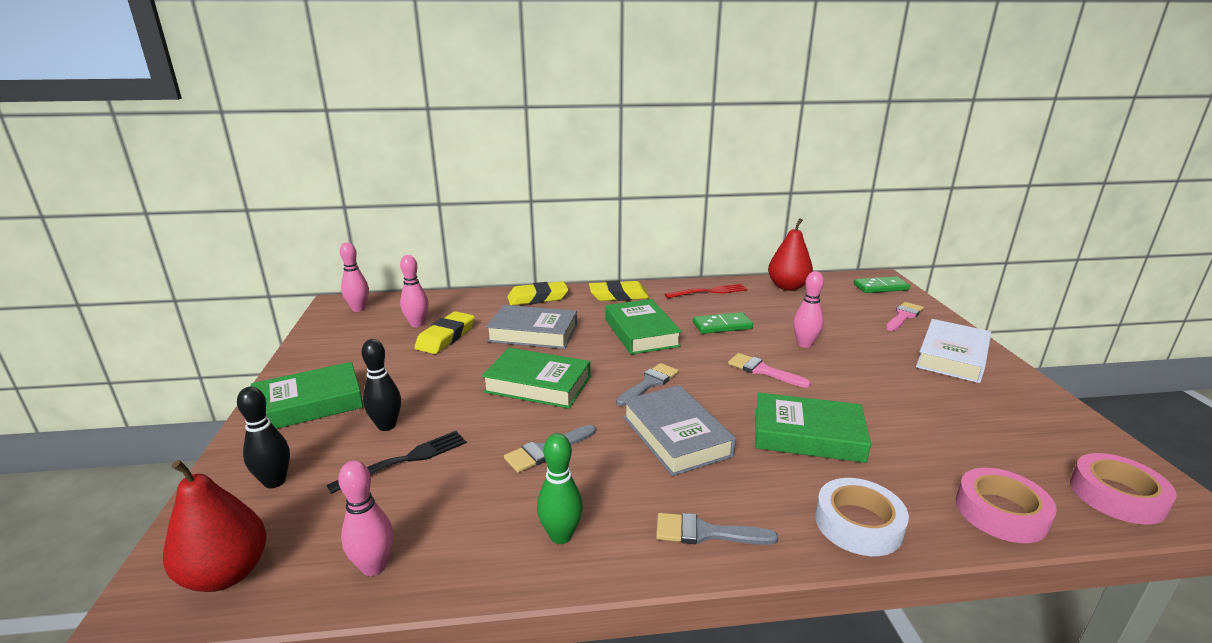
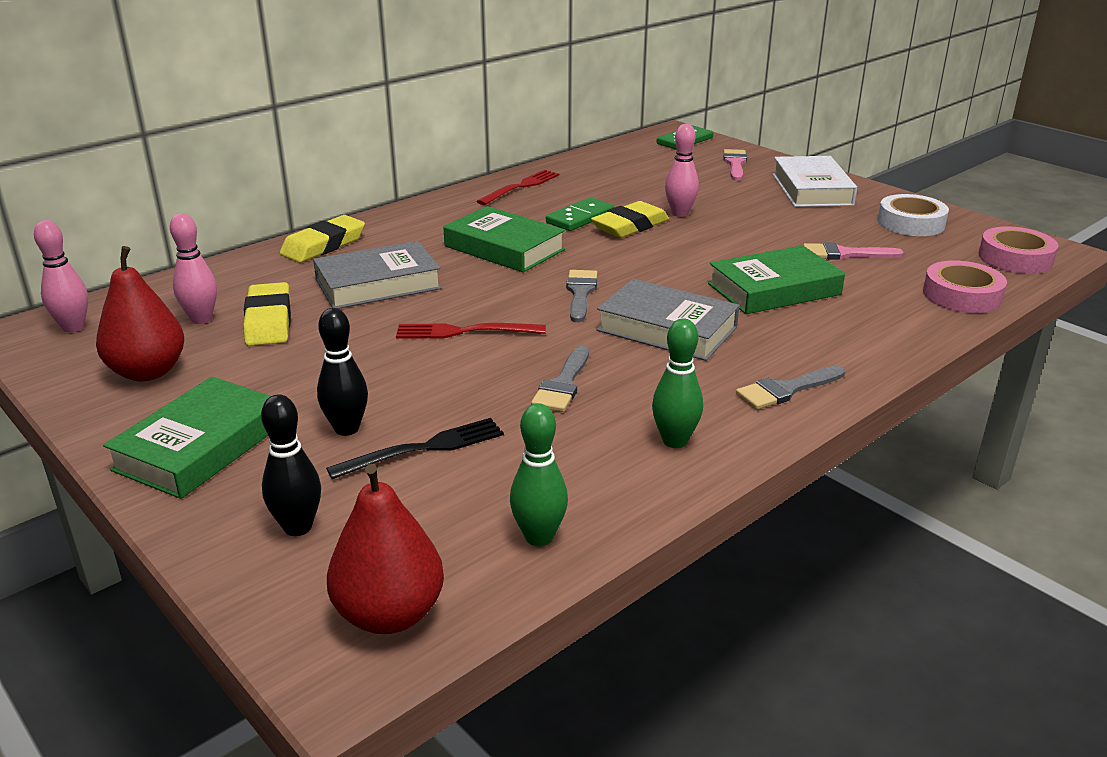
camera: 35 degrees left, 5 degrees up
black fork [327,431,466,494] -> black fork turned 45 degrees clockwise [326,418,504,479]
pink bowling pin [338,460,393,576] -> green bowling pin [510,403,568,546]
green book [482,348,590,409] -> red fork [396,323,546,338]
yellow eraser [589,280,649,301] -> yellow eraser moved to [591,201,669,238]
pink brush [728,353,811,388] -> pink brush moved to [803,242,904,260]
red pear [768,218,813,291] -> red pear moved to [96,246,184,381]
white tape [815,478,909,556] -> white tape moved to [878,194,949,236]

